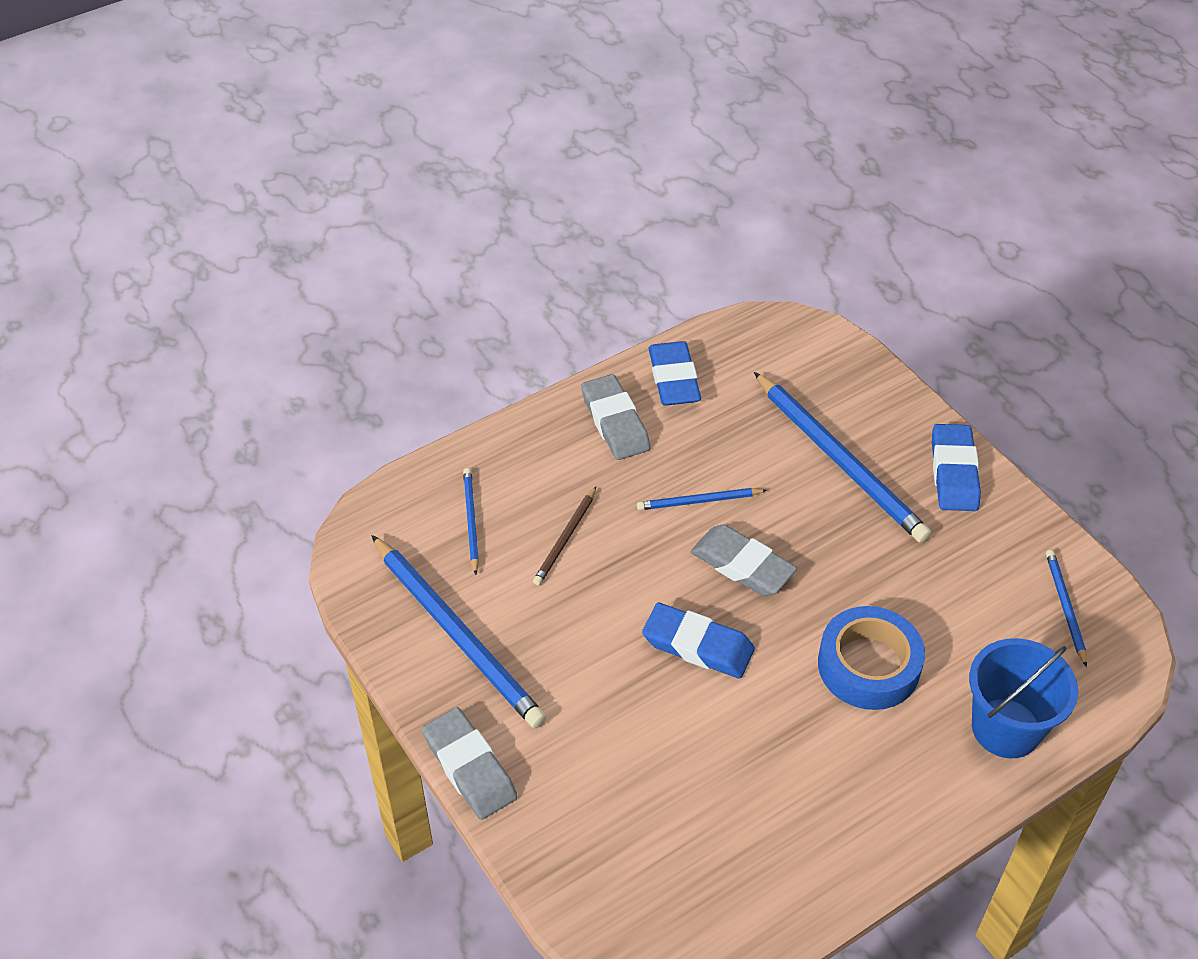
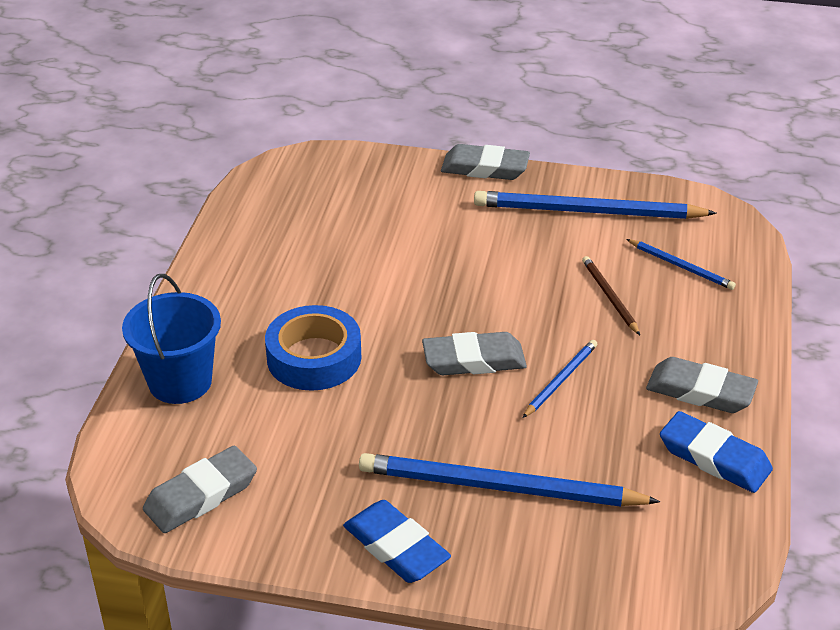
camera: 135 degrees right, 10 degrees down
blue eraser [642,603,755,679] -> none
blue pencil [1046,550,1087,667] -> grey eraser [143,446,257,533]

